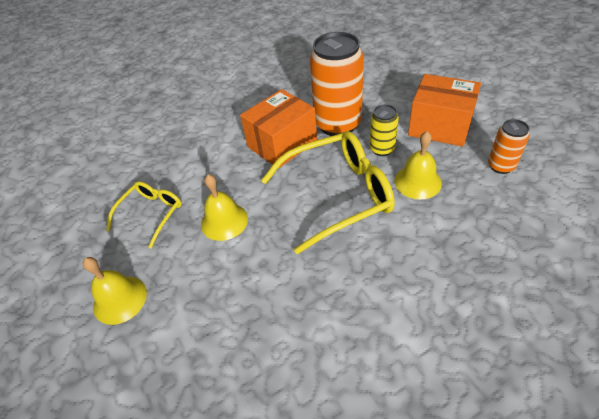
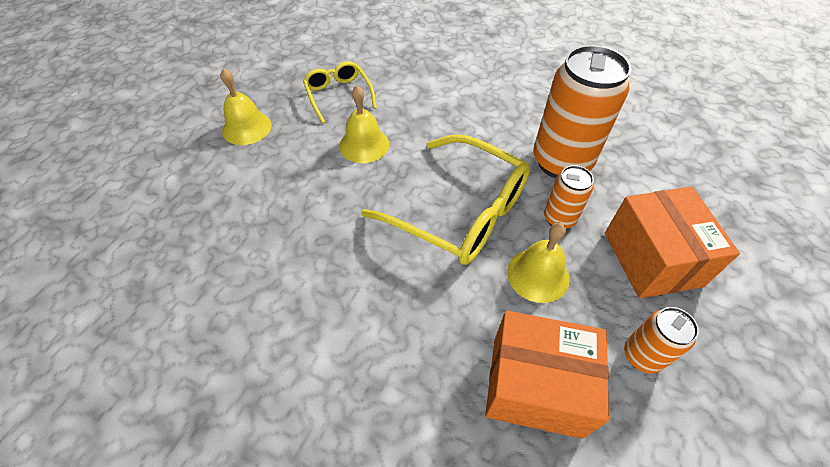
camera: 50 degrees right, 5 degrees up
yellow glasses [106,181,182,249] -> yellow glasses turned 105 degrees counterclockwise [303,61,377,123]
orange box [240,89,317,168] -> orange box moved to [485,310,609,439]
yellow can [370,104,399,156] -> orange can [544,165,594,229]

